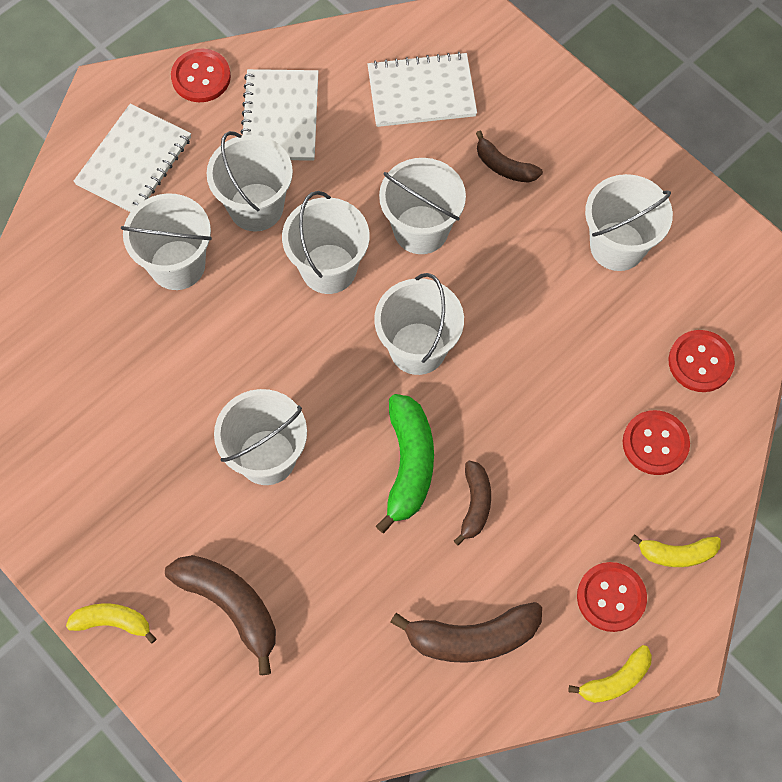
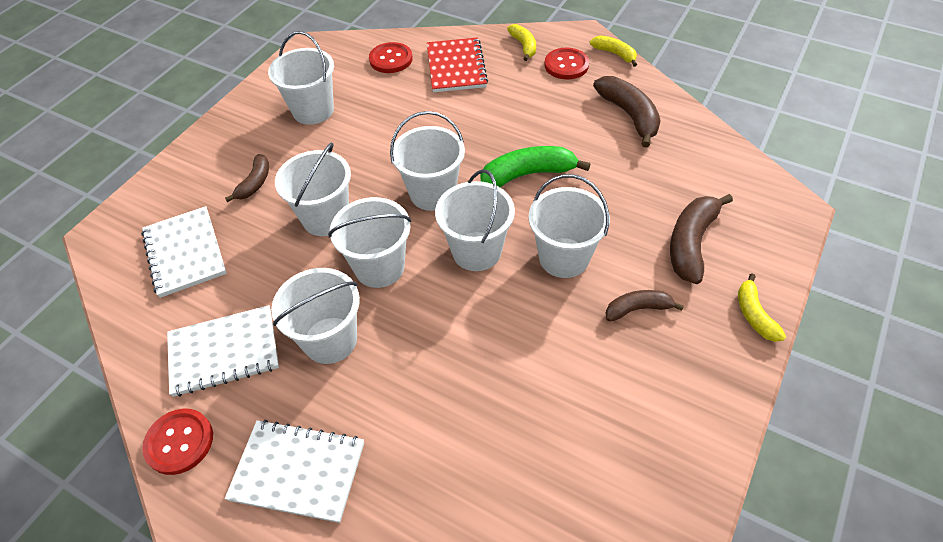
camera: 105 degrees left, 15 degrees down
white bucket [121,193,212,290] -> white bucket moved to [435,169,515,271]
brown banana [454,460,491,546] -> brown banana moved to [605,290,684,321]
red button [623,410,690,475] -> red notebook [427,37,488,92]

